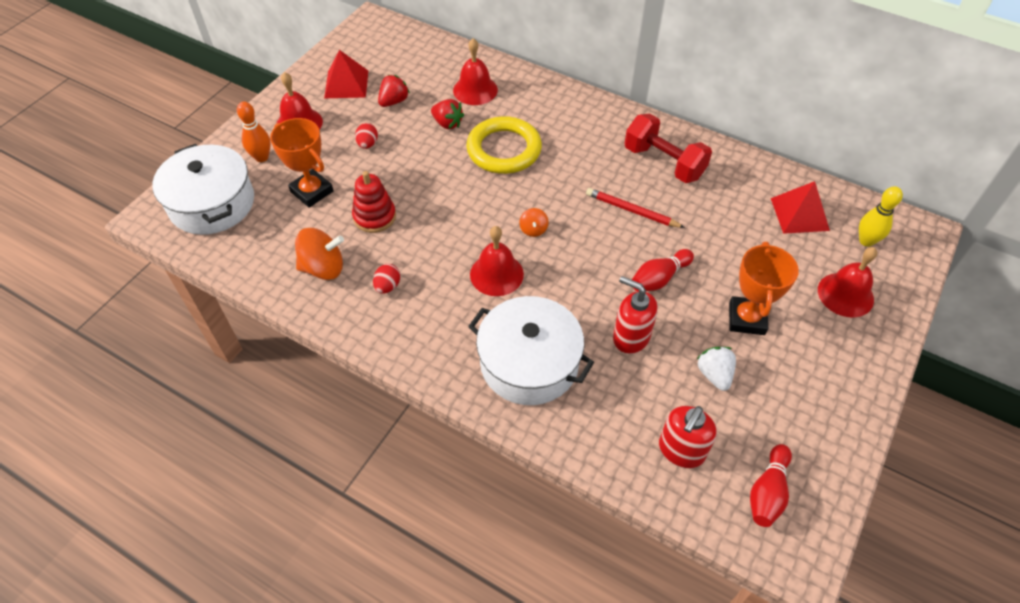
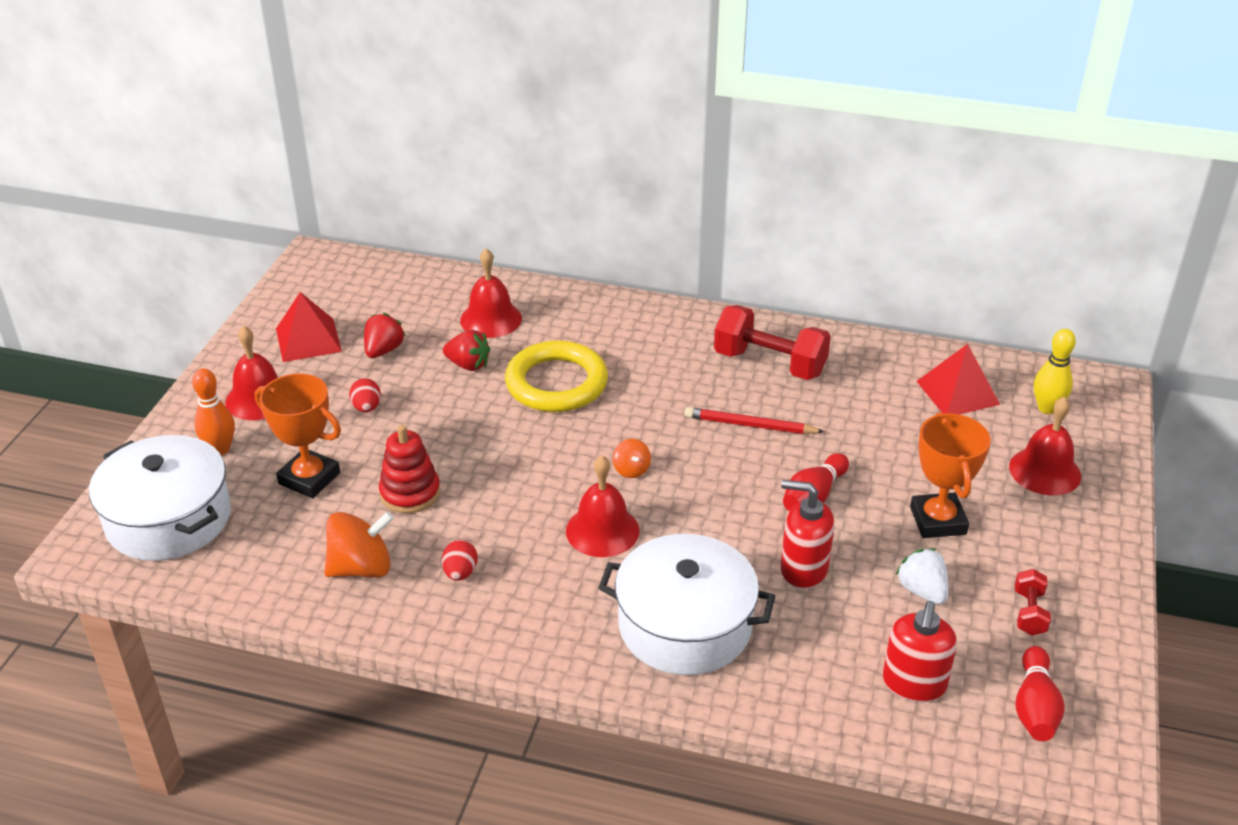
camera: 15 degrees left, 15 degrees down
none -> red dumbbell [1015,569,1051,636]

